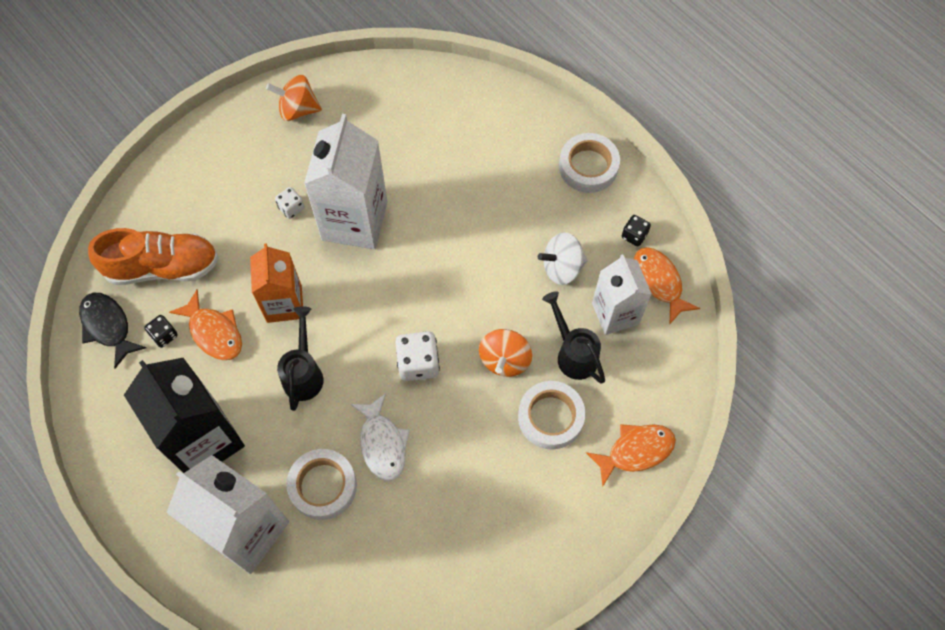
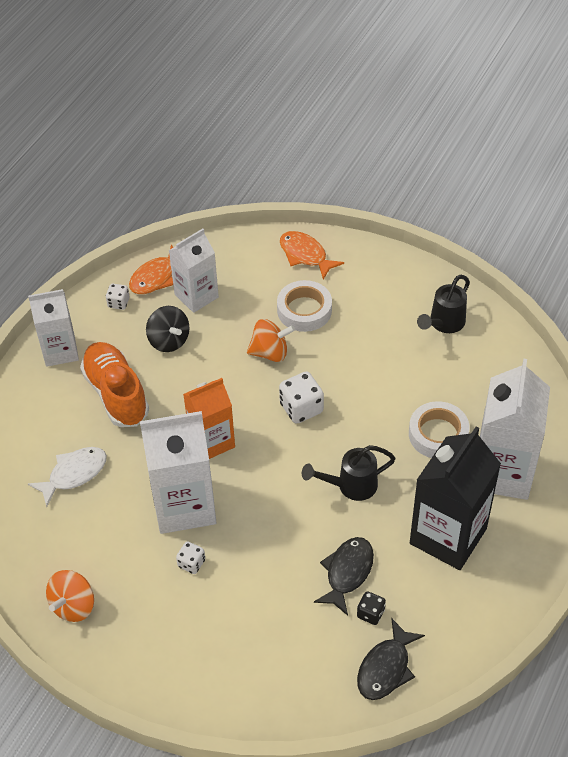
camera: 110 degrees left, 15 degrees down
orange shoe [88,228,218,285] -> orange shoe moved to [80,342,149,427]
orange fish [169,290,242,360] -> black fish [314,537,374,616]
orange carton [250,243,303,323] -> orange carton moved to [183,378,235,459]
orange spinning top [266,75,322,121] -> orange spinning top turned 45 degrees clockwise [46,570,94,622]
white fish [350,393,410,481] -> white fish moved to [28,447,107,507]
white spinning top [538,232,587,285] -> black spinning top [146,306,189,352]
black watering can [542,291,605,384] -> black watering can moved to [417,275,470,333]
white tape [559,133,620,193] -> white carton [28,289,79,367]
black dice [622,215,651,246] -> white dice [106,284,129,310]

